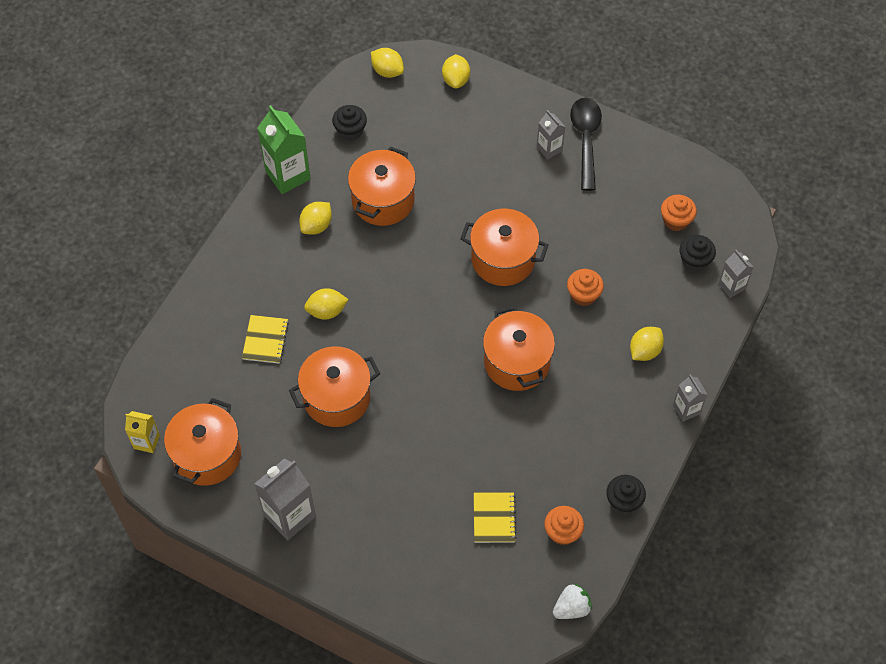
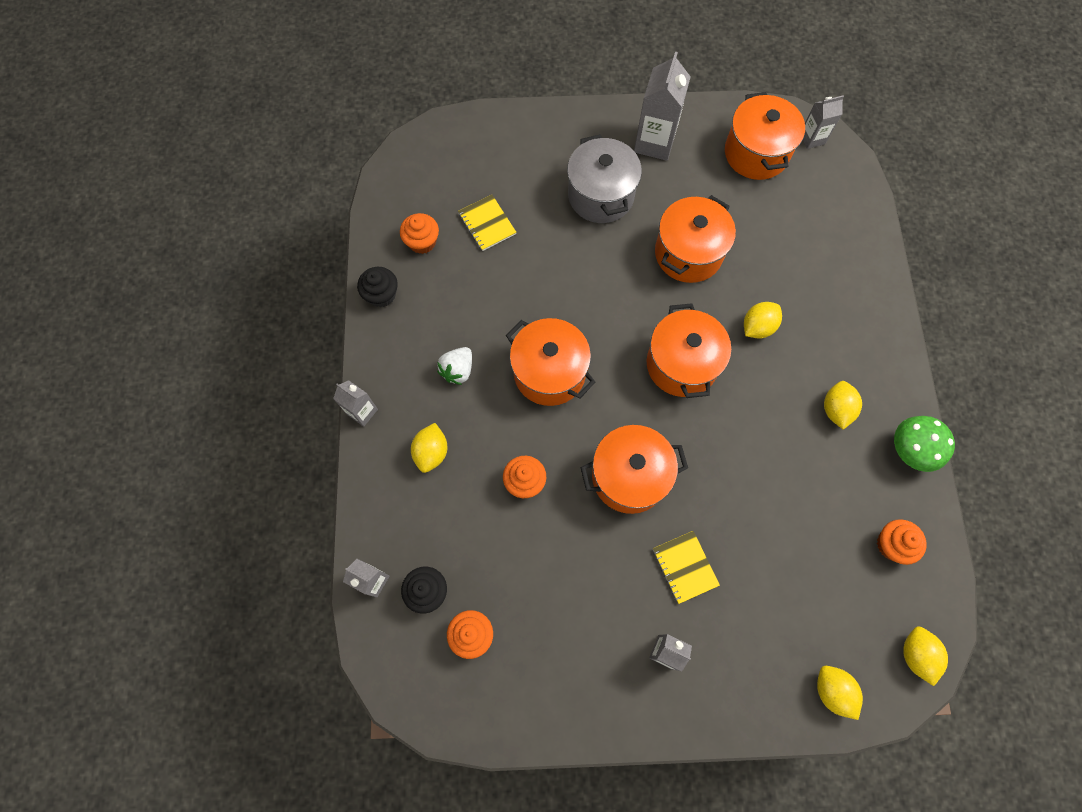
camera: 150 degrees right, 10 degrees up
yellow carton [125,411,160,453] -> grey carton [803,95,844,149]
yellow notebook [242,315,289,364] -> yellow notebook moved to [653,531,720,604]
green carton [257,105,311,194] -> green mushroom [894,416,955,472]
black cupcake [332,105,367,141] -> orange cupcake [877,519,927,565]
orange pot [348,147,416,226] -> orange pot moved to [647,303,731,398]
yellow lemon [371,48,404,78] -> yellow lemon turned 75 degrees clockwise [903,626,948,686]
white strawberry [553,583,592,619] -> white strawberry moved to [437,347,472,385]
black spoon [570,98,602,191] -> none
none -> grey pot [567,134,642,223]

